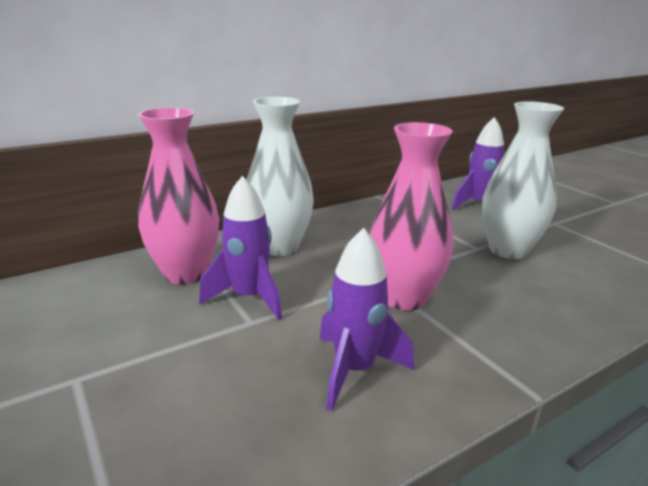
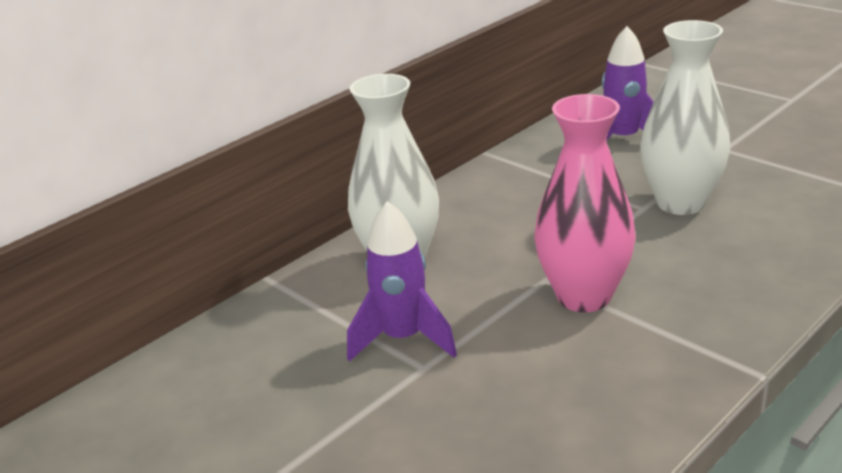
camera: 10 degrees left, 5 degrees up
pink vase [138,107,219,284] -> none
purple rocket [319,228,414,411] -> none

